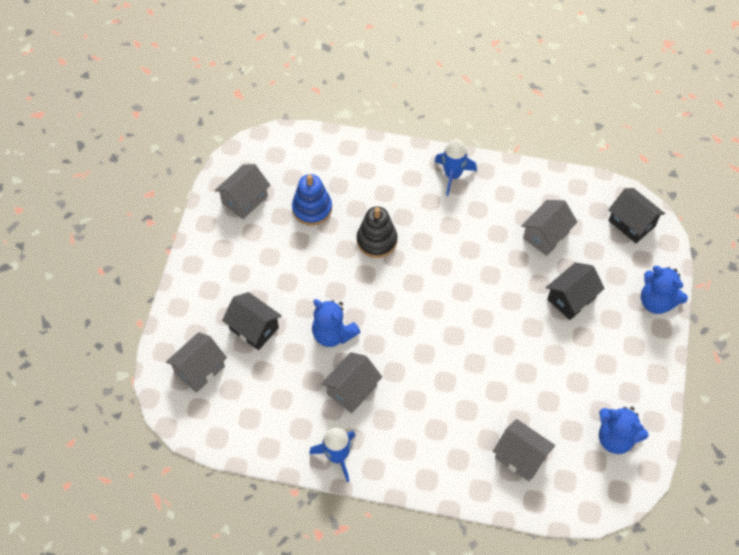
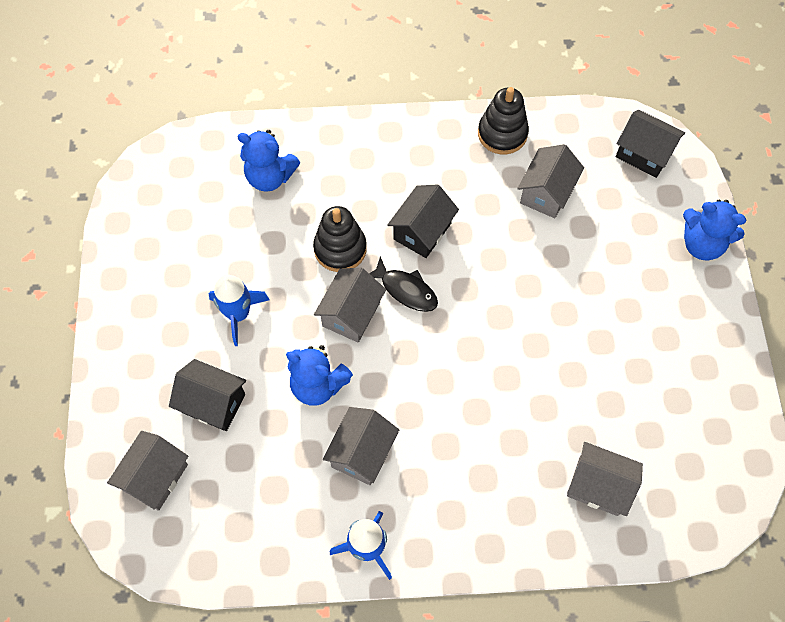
camera: 15 degrees left, 5 degrees up
grey house [215,164,270,219] -> grey house moved to [314,268,386,343]
blue stacking toy [292,174,332,226] -> none
blue rocket [434,139,477,196] -> blue rocket moved to [209,275,270,346]
black house [546,262,605,320] -> black house moved to [387,184,459,258]
blue teddy bear [599,407,649,454] -> blue teddy bear moved to [237,130,300,192]
none -> black fish [369,256,438,312]
none -> black stacking toy [478,87,529,154]

